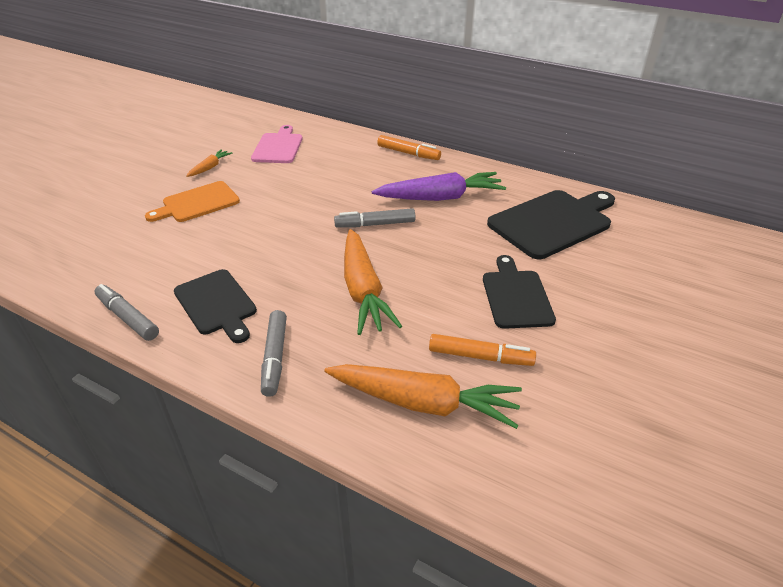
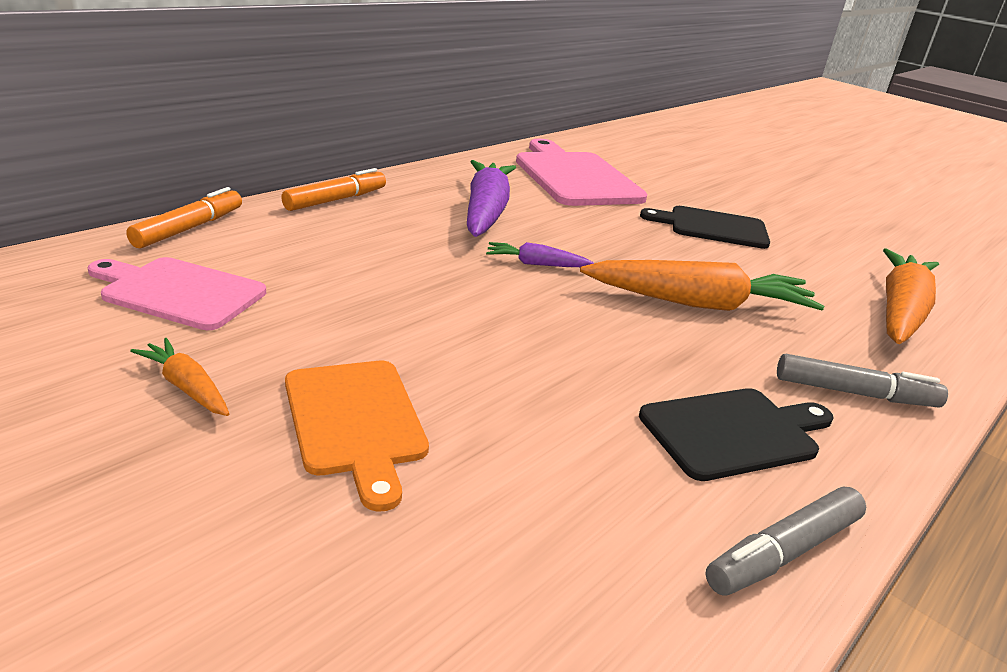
camera: 80 degrees left, 10 degrees down
grey marker [334,208,415,227] -> purple carrot [486,242,594,267]
orange marker [429,334,536,366] -> orange marker moved to [127,187,242,248]
black cutting board [487,190,615,259] -> pink cutting board [516,139,647,206]

